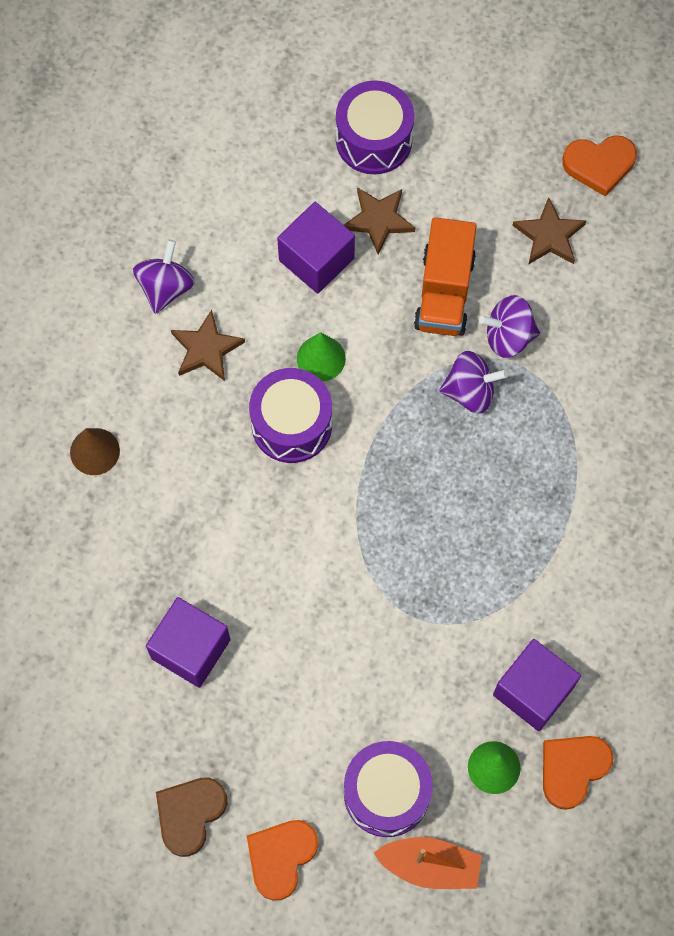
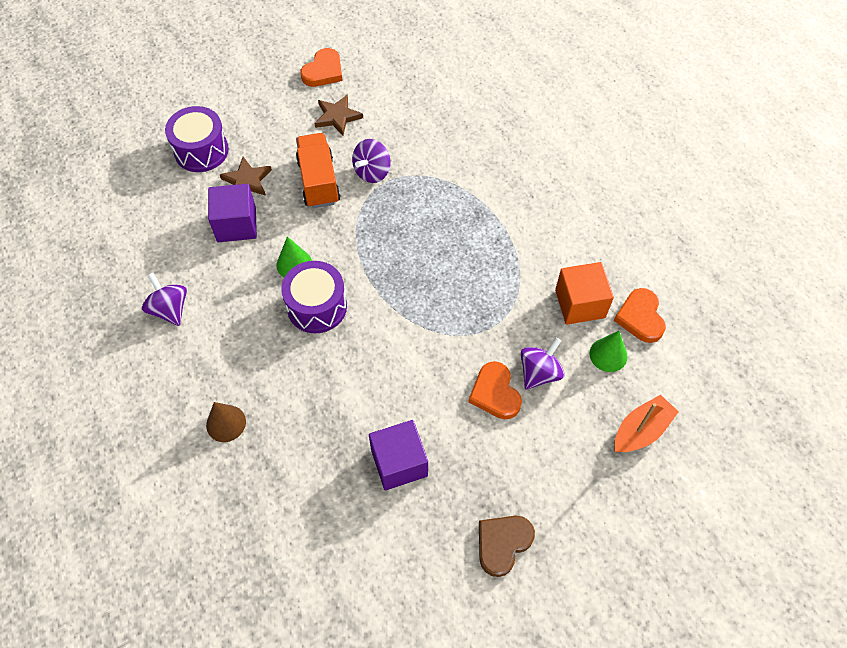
camera: 50 degrees left, 10 degrees down
brown heart [156,777,227,857] -> brown heart turned 60 degrees clockwise [479,516,535,577]
brown star [171,310,245,381] -> none
orange heart [247,820,318,901] -> orange heart moved to [469,361,522,419]
purple drum [344,741,433,837] -> none
orange truck [414,217,477,336] -> orange truck turned 150 degrees counterclockwise [296,133,341,208]
purple spinning top [439,351,508,413] -> purple spinning top moved to [521,337,565,390]
purple cube [493,639,581,731] -> orange cube [555,262,614,325]

